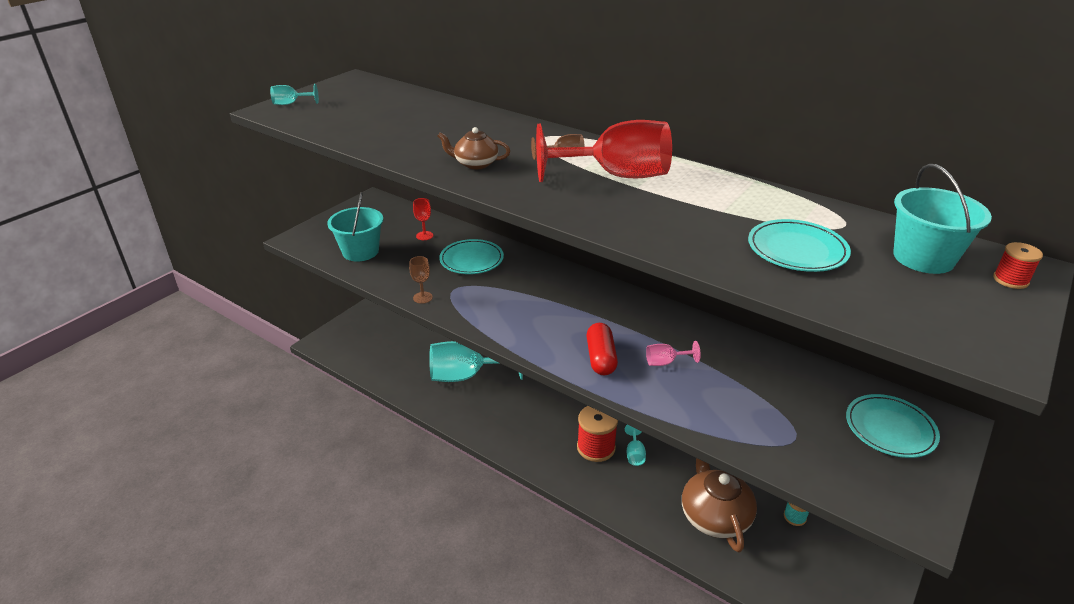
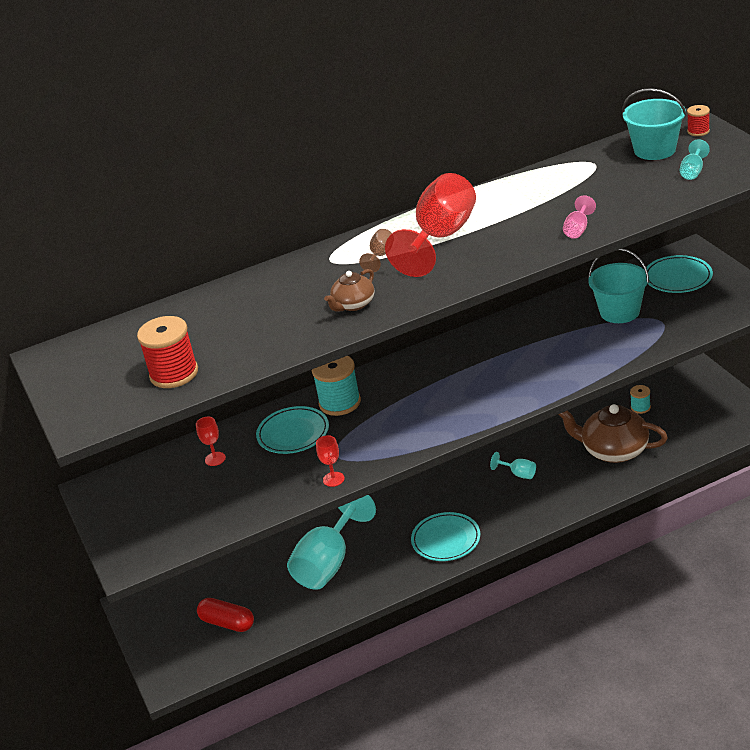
camera: 55 degrees left, 0 degrees up
turquoise goblet [270,84,319,105] -> turquoise goblet moved to [680,139,710,180]
turquoise bucket [327,192,383,261] -> turquoise bucket moved to [588,249,649,323]
brown goblet [409,256,433,304] -> red goblet [316,435,345,487]
red spool [577,406,618,462] -> red spool moved to [137,316,198,388]
red capsule [586,323,618,375] -> red capsule moved to [197,598,254,632]
pink goblet [646,341,701,366] -> pink goblet moved to [563,195,596,239]
turquoise plate [748,219,851,272] -> turquoise plate moved to [411,512,480,561]
none -> turquoise spool [312,356,361,416]

